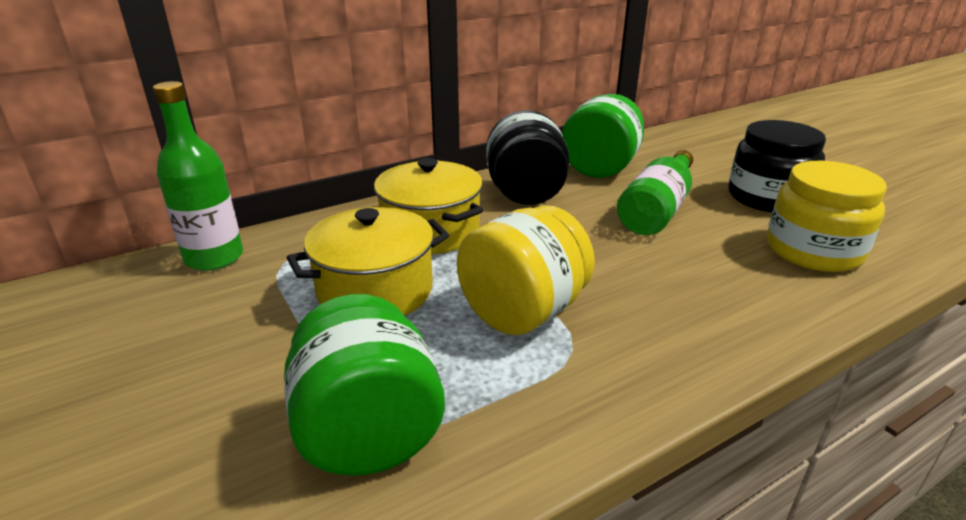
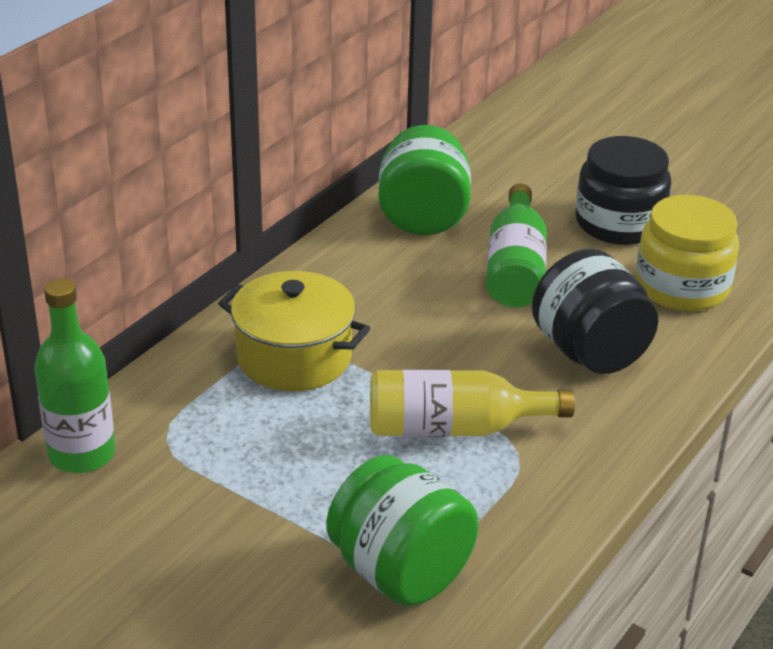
camera: 25 degrees left, 5 degrees up
yellow pot [287,207,449,316] -> none
yellow jar [457,205,595,335] -> yellow bottle [370,370,575,437]
black jar [486,110,570,205] -> black jar moved to [532,249,658,374]

